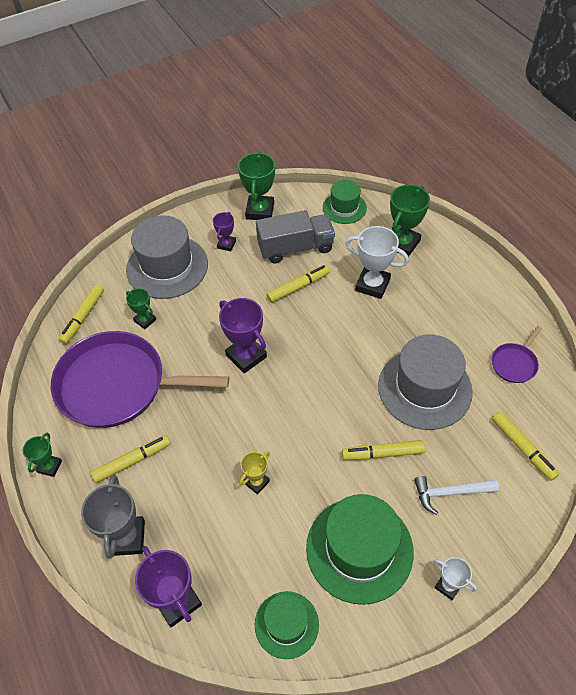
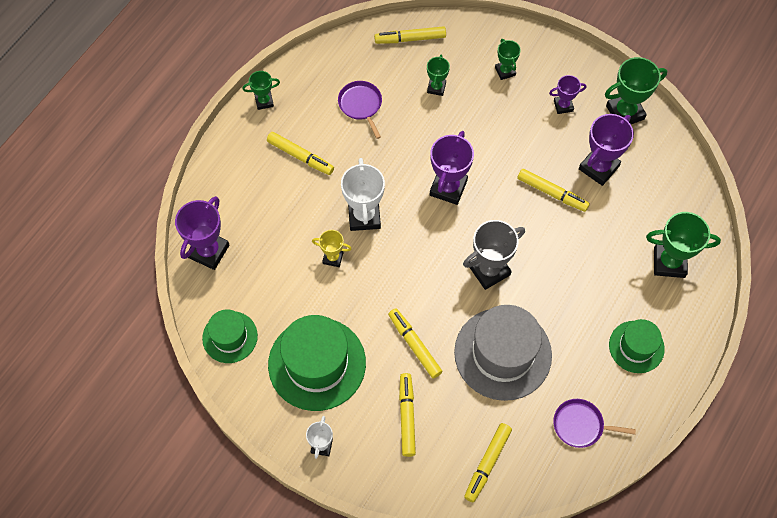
camera: 60 degrees right, 10 degrees up
purple pan [51,331,229,428] -> purple pan [338,81,382,139], size x0.42
grey trophy [81,475,145,559] -> grey trophy moved to [463,220,525,290]
grey hat [126,215,208,299] -> green trophy [495,39,521,80]
grey truck [256,210,335,263] -> purple trophy [579,114,634,186]
green hat [323,180,367,224] -> green hat moved to [609,319,665,373]
white trophy [345,226,409,299] -> white trophy moved to [341,158,385,231]
white hammer [414,476,499,515] -> yellow marker [399,373,416,457]

